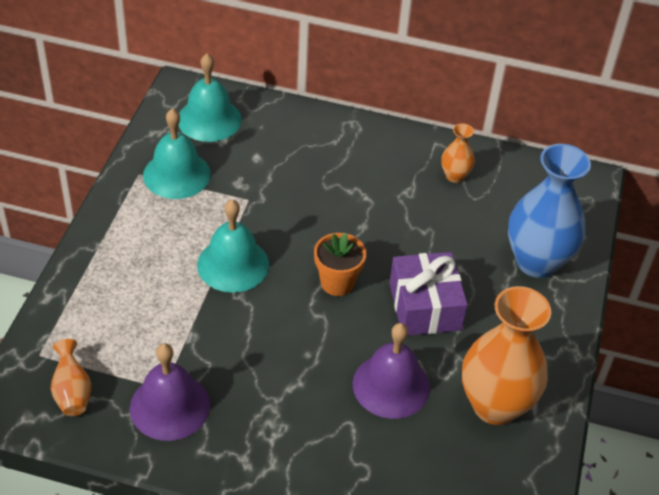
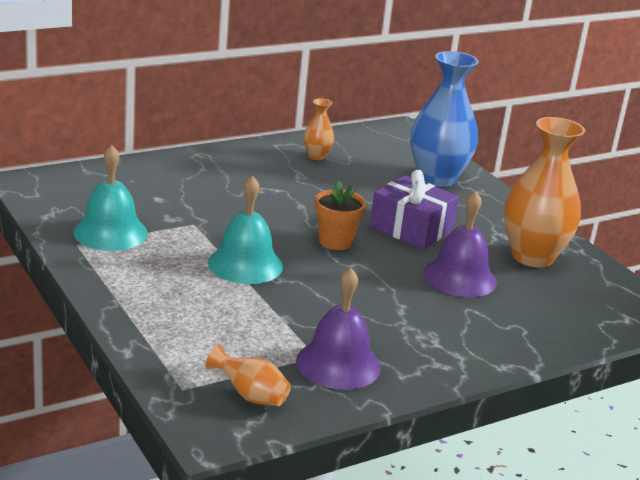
camera: 45 degrees left, 20 degrees down
turquoise bell [178,54,242,142] -> none

